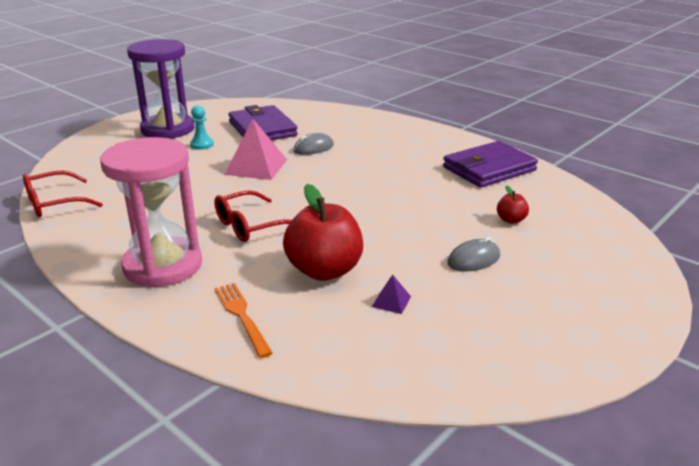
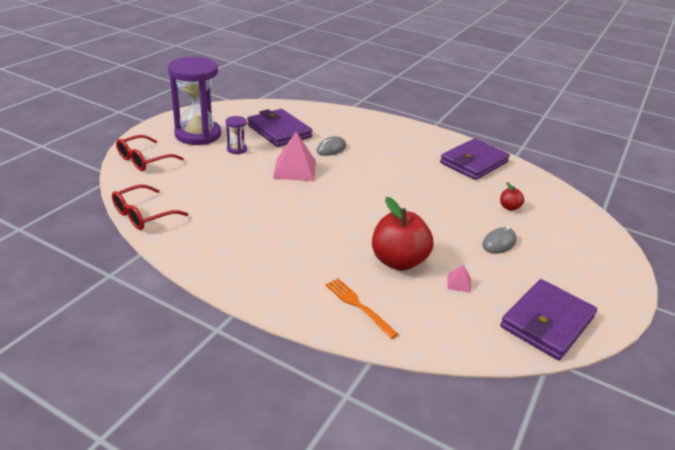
camera: 15 degrees left, 5 degrees up
pink hourglass [100,137,202,288] -> none
turquoise pawn [190,105,214,150] -> purple hourglass [226,116,247,154]
red glasses [214,190,292,242] -> red glasses moved to [116,135,184,171]
purple pyramid [372,275,411,314] -> pink pyramid [447,265,471,293]
none -> purple wallet [500,279,597,360]

